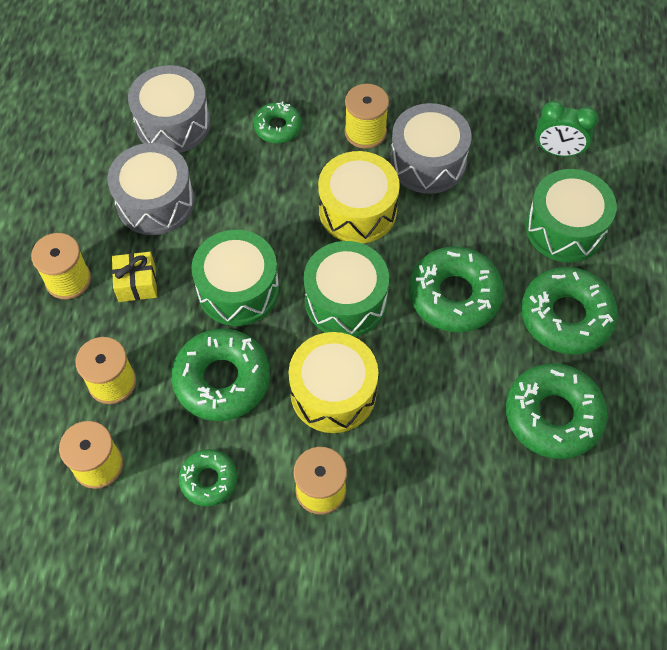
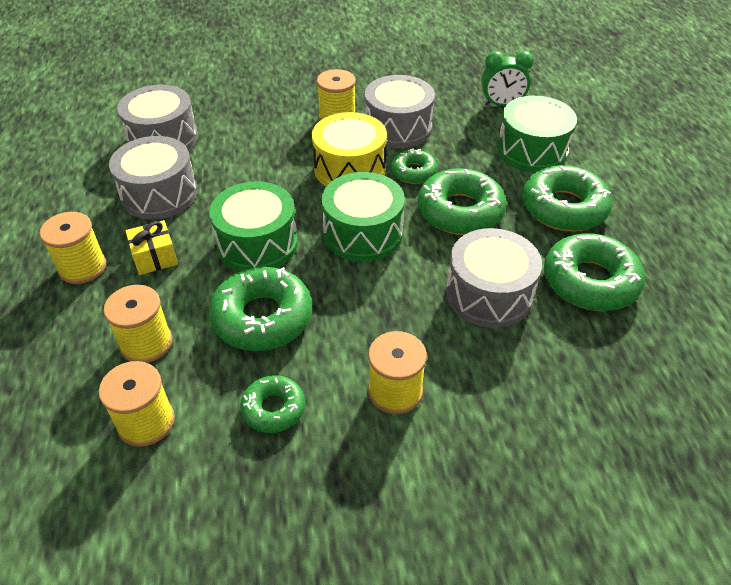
camera: 15 degrees left, 15 degrees down
green donut [253,101,302,143] -> green donut moved to [391,148,438,184]
yellow drum [288,332,378,433] -> none
none -> grey drum [446,228,542,328]

